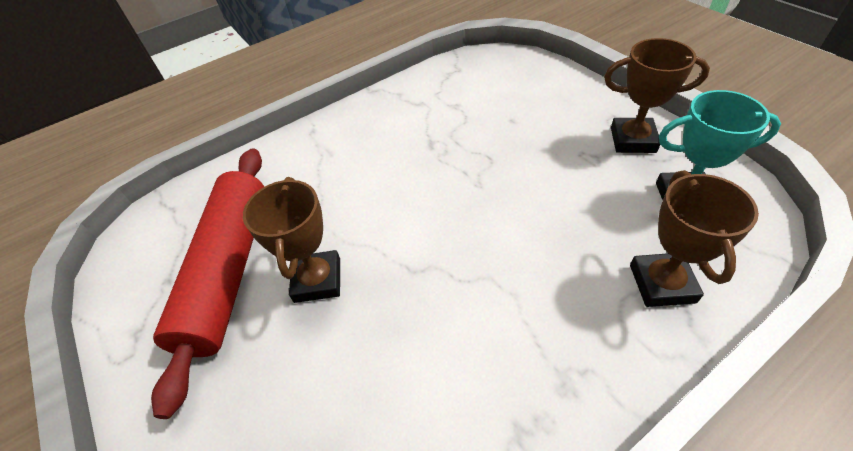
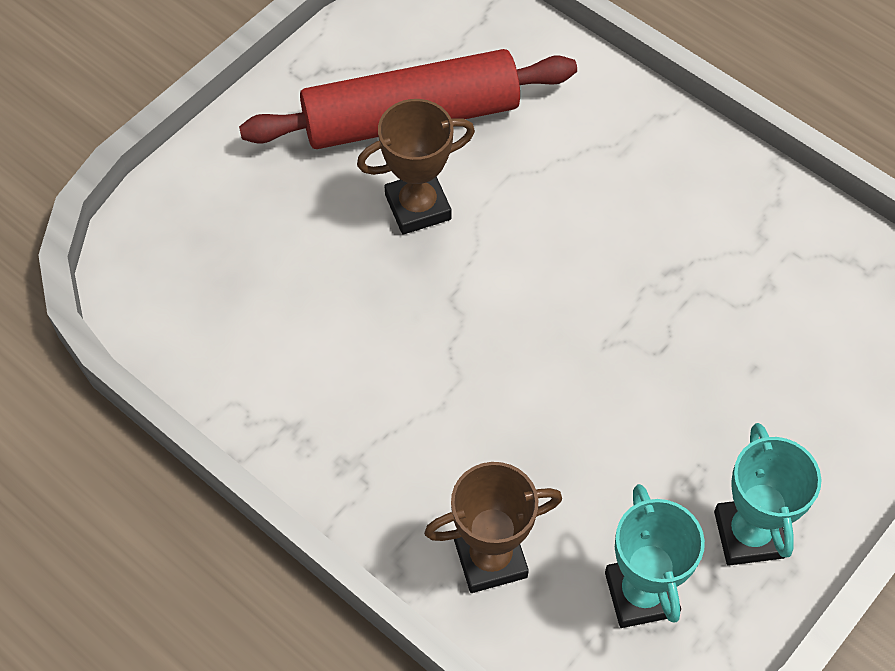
camera: 70 degrees right, 10 degrees up
brown trophy [604,38,710,153] -> turquoise trophy [714,423,821,566]

